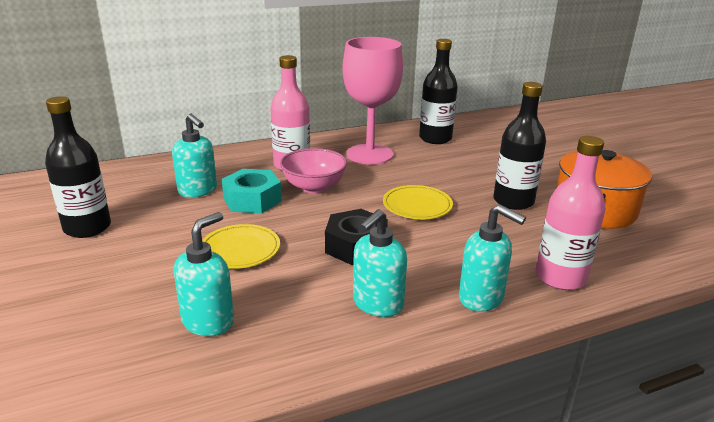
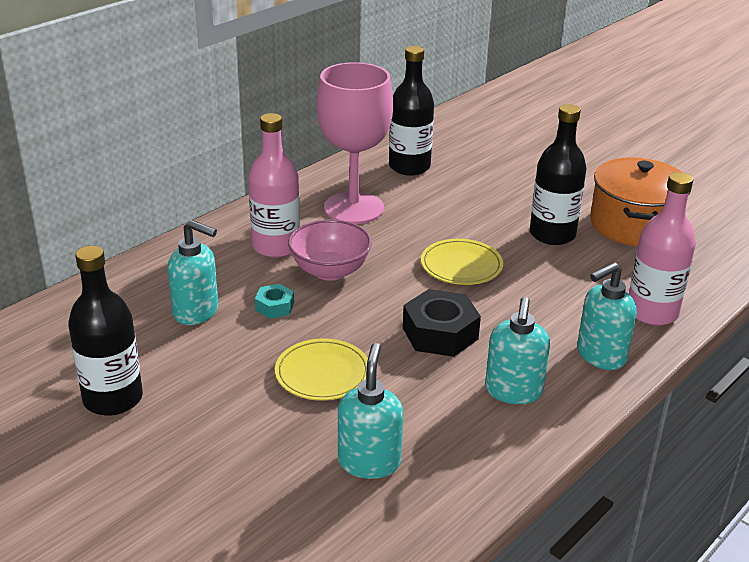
camera: 25 degrees left, 5 degrees up
turquoise nut [222,169,282,213] -> turquoise nut [255,284,294,319], size x0.54
turquoise soap dispenser [459,204,526,312] -> turquoise soap dispenser turned 135 degrees clockwise [577,262,637,370]

